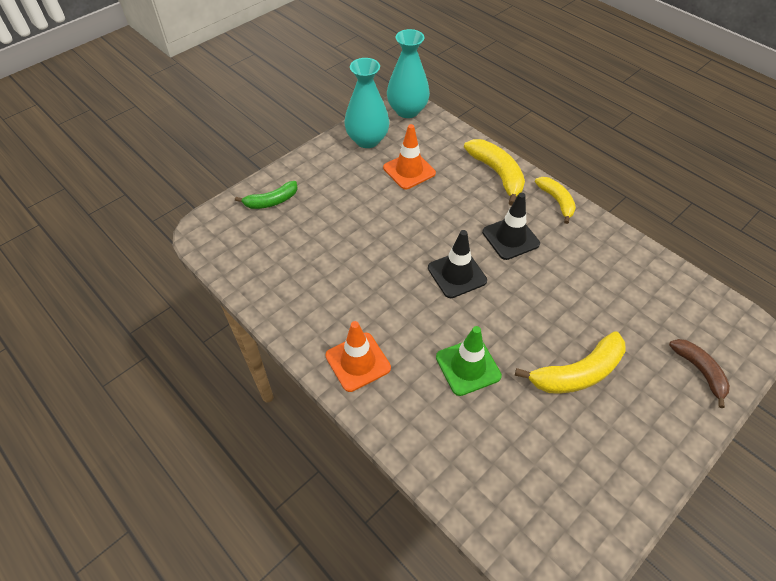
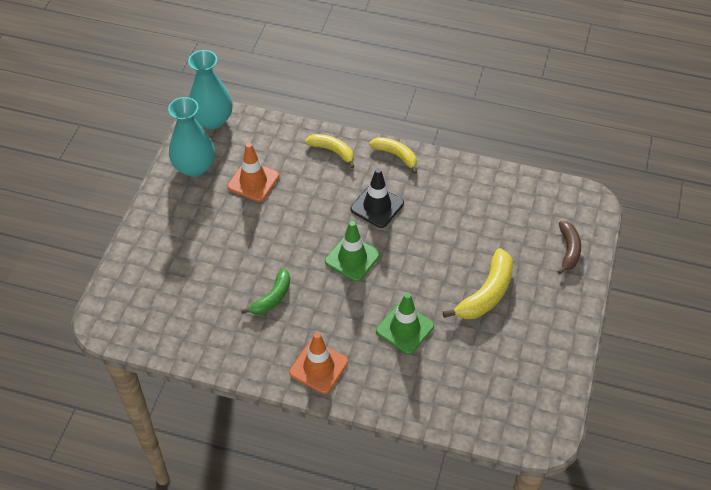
camera: 30 degrees left, 0 degrees up
green banana [235,181,298,209] -> green banana moved to [241,268,290,315]
black traffic cone [428,230,487,298] -> green traffic cone [325,221,380,282]
yellow banana [464,139,525,206] -> yellow banana [305,134,355,168], size x0.65
brown banana [669,339,730,408] -> brown banana turned 60 degrees clockwise [557,221,581,274]

